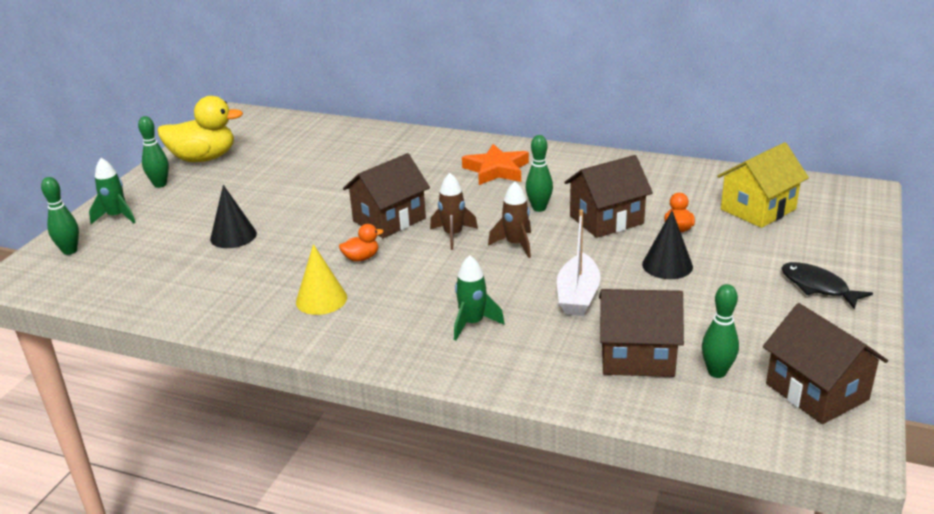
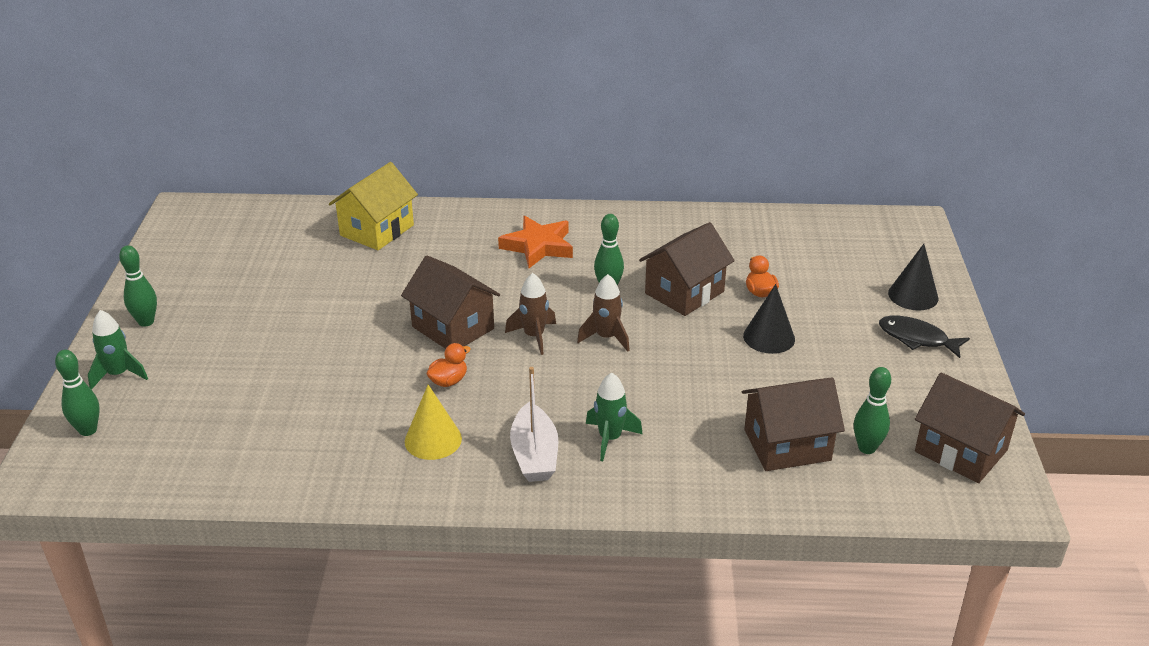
camera: 20 degrees left, 5 degrees up
yellow duck [157,96,243,162] -> none
black cone [210,185,257,248] -> black cone moved to [888,244,939,310]
brown house [343,153,430,238] -> brown house turned 75 degrees counterclockwise [401,255,500,349]
white boat [557,210,601,316] -> white boat moved to [510,367,558,482]
yellow house [717,142,809,228] -> yellow house moved to [329,162,418,250]

